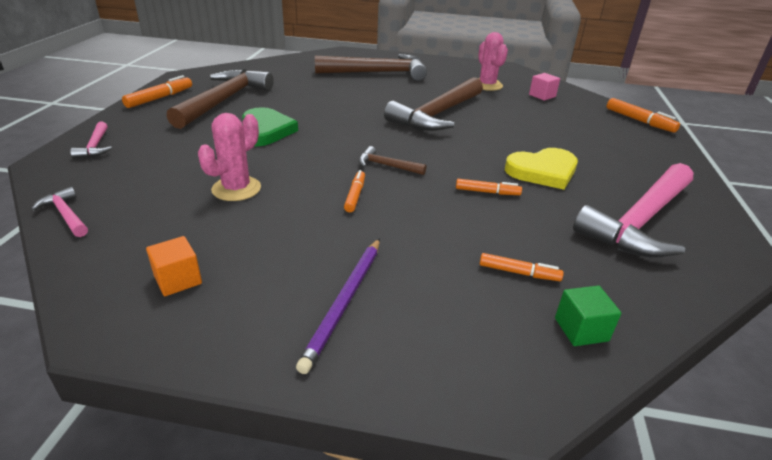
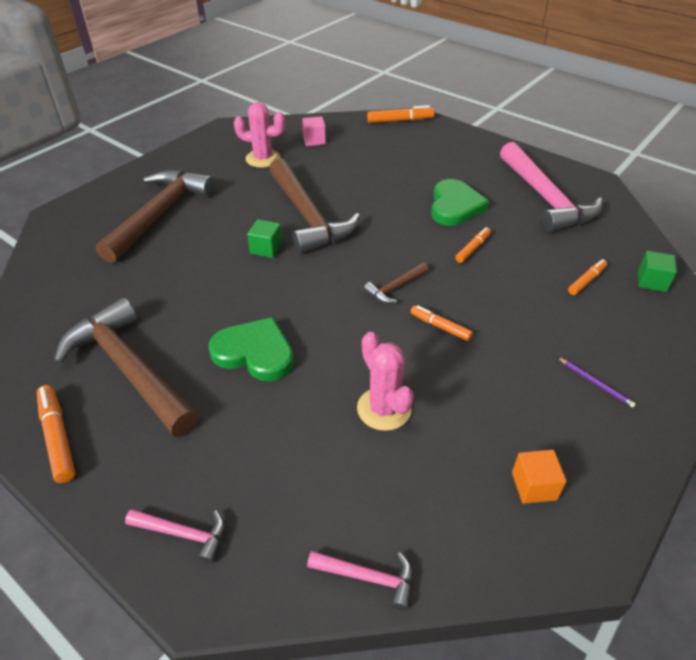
camera: 60 degrees left, 10 degrees up
pink hammer [31,187,88,237] -> pink hammer turned 150 degrees counterclockwise [307,551,413,610]
purple pencil [296,238,380,374] -> purple pencil [558,357,636,408], size x0.52
yellow heart [505,148,578,190] -> green heart [431,179,490,226]
none -> green cube [247,219,282,258]

